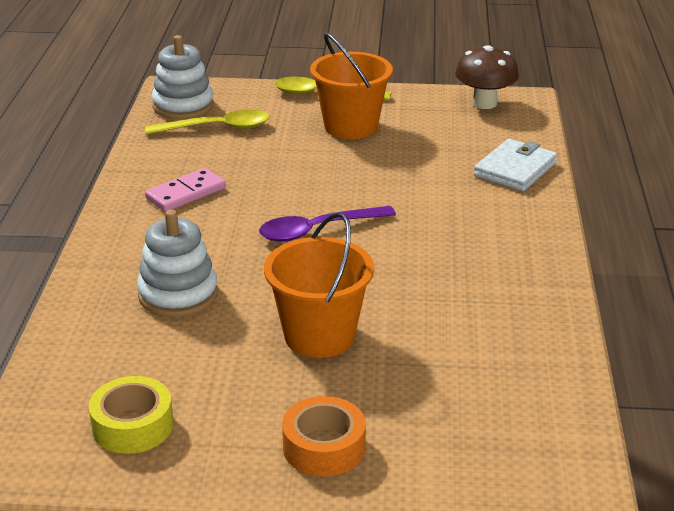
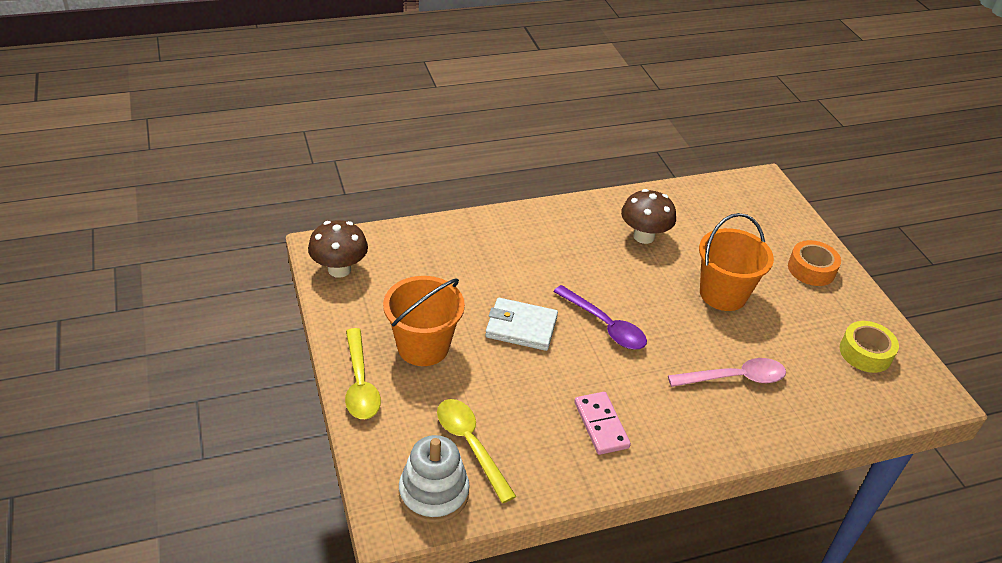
camera: 115 degrees left, 10 degrees up
white stacking toy [137,210,218,317] -> pink spoon [668,358,786,387]
pink domino [145,168,226,212] -> pink domino turned 45 degrees clockwise [574,392,631,455]
white wallet [474,139,557,191] -> white wallet moved to [485,298,558,351]
none -> brown mushroom [621,189,676,244]

